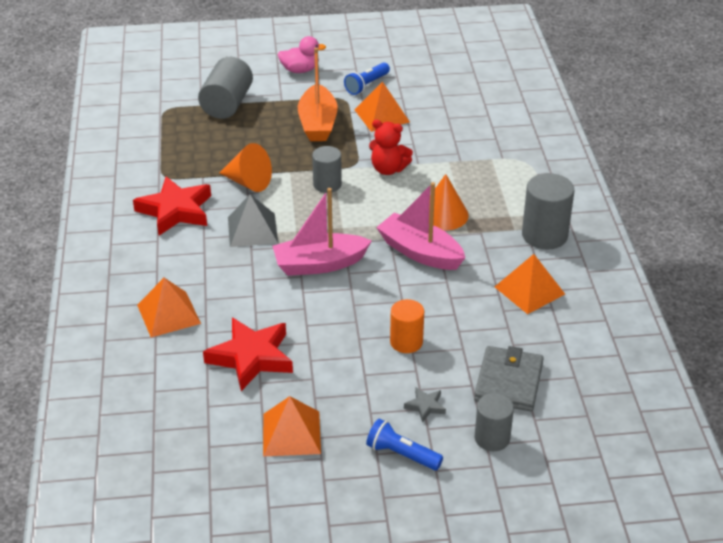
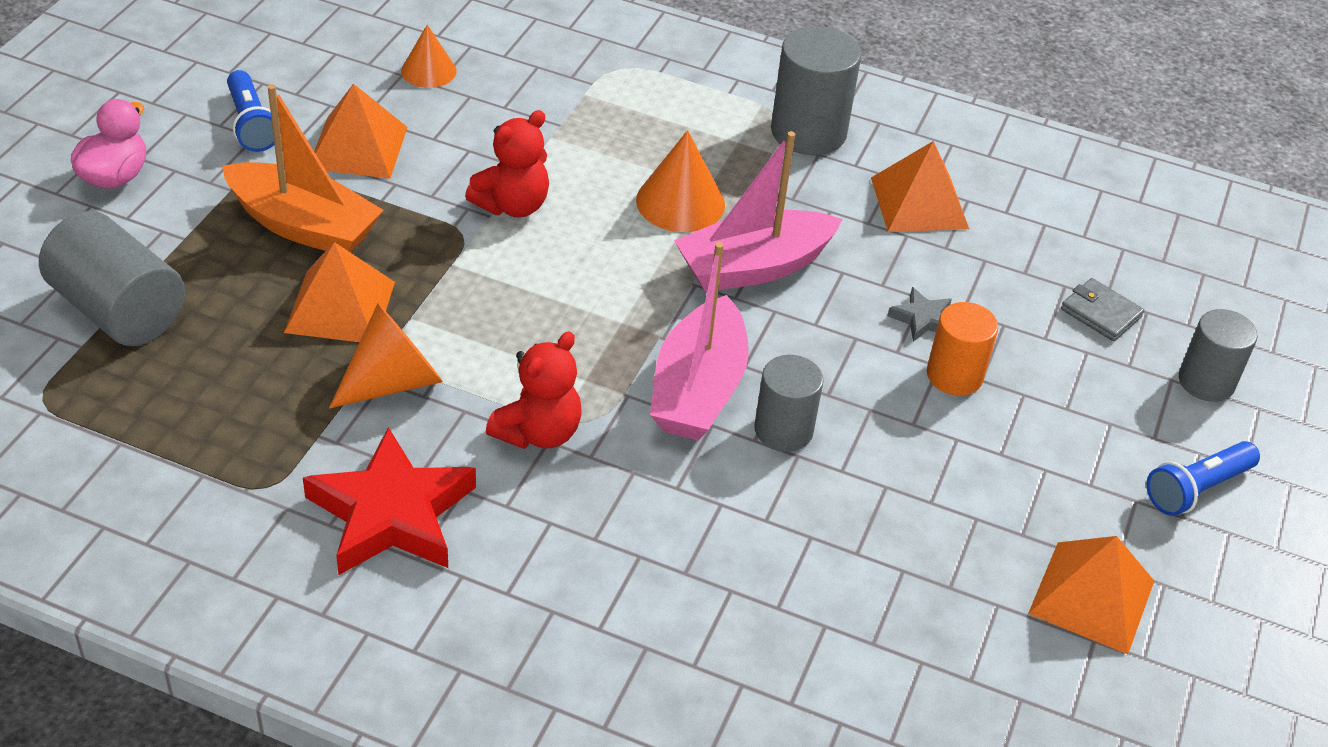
camera: 65 degrees left, 5 degrees up
orange pyramid [137,278,201,337] -> orange pyramid moved to [284,242,395,342]
red star [203,318,293,391] -> none
grey pyramid [228,194,278,247] -> red teddy bear [486,331,582,449]
grey cylinder [312,146,342,193] -> grey cylinder moved to [754,355,823,452]
grey star [404,387,446,423] -> grey star moved to [888,287,952,342]
grey wallet [474,346,544,411] -> grey wallet [1061,278,1144,341], size x0.57
none -> orange cone [401,25,457,88]

